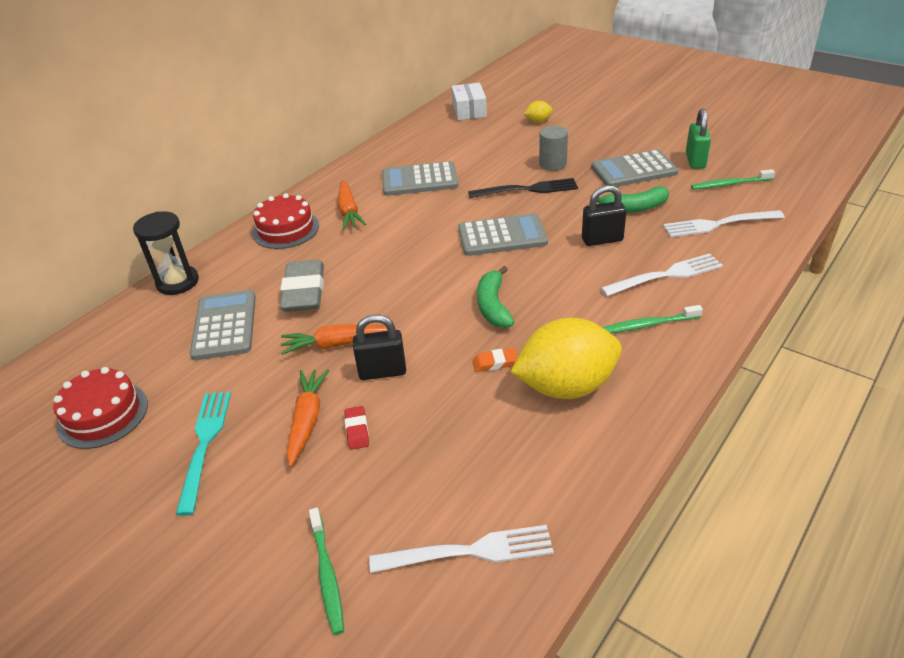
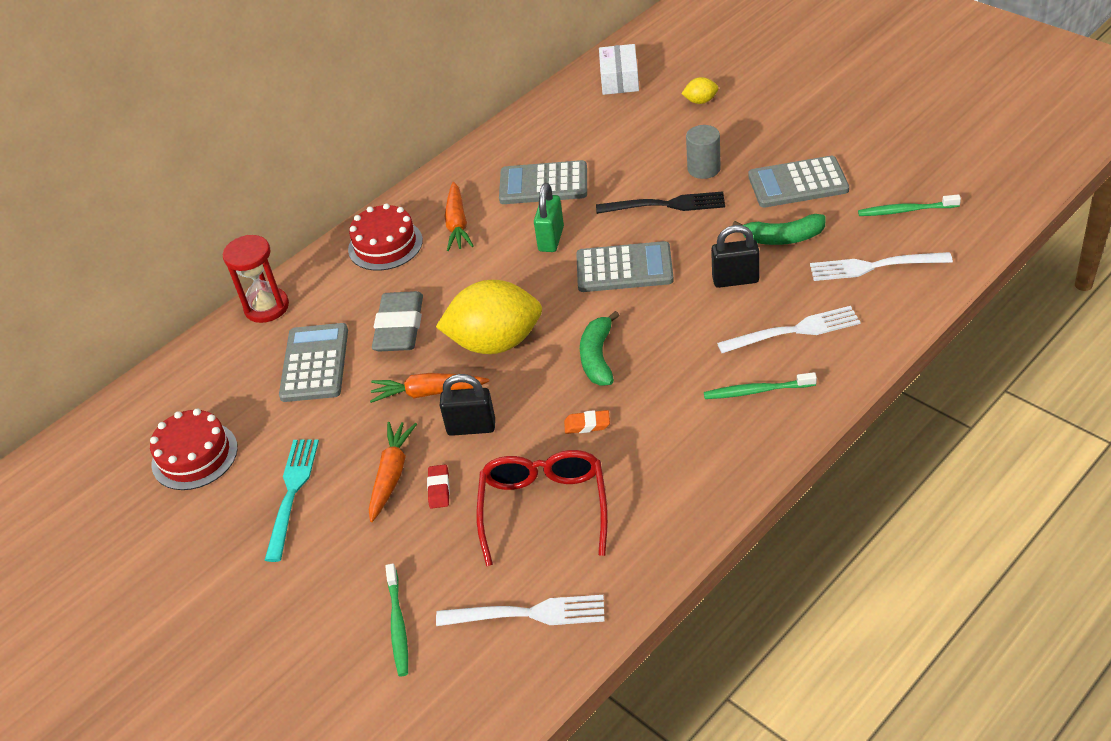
camera: 10 degrees right, 5 degrees up
black hourglass [133,211,199,295] -> red hourglass [223,235,289,323]
yellow lemon [510,318,622,399] -> yellow lemon moved to [436,280,542,354]
green padlock [686,108,711,169] -> green padlock moved to [534,183,564,252]
none -> red glasses [477,450,608,566]

